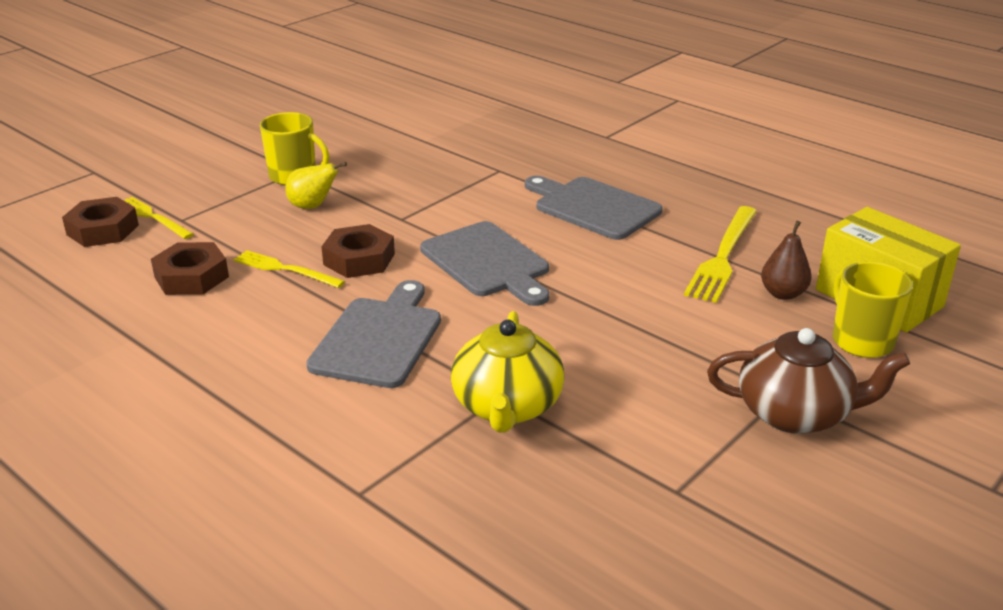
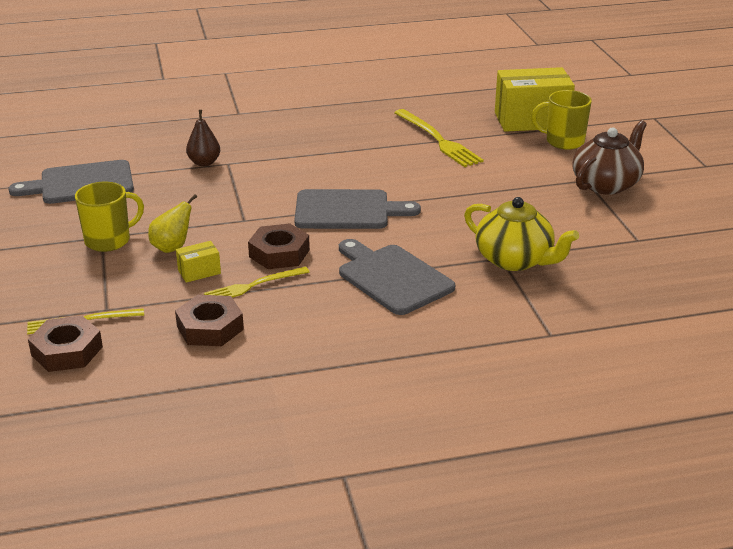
camera: 55 degrees left, 0 degrees up
grey cutting board [525,176,662,240] -> grey cutting board moved to [8,160,134,204]
brown pear [761,221,812,300] -> brown pear moved to [186,110,220,166]
none -> yellow box [176,241,221,283]

